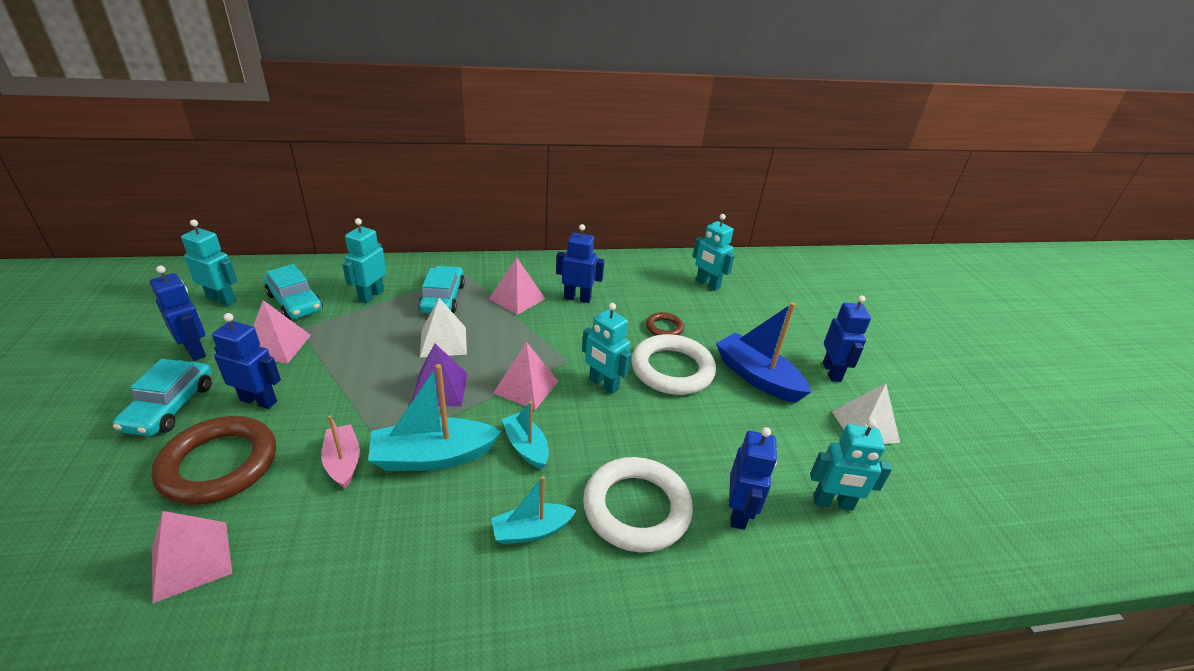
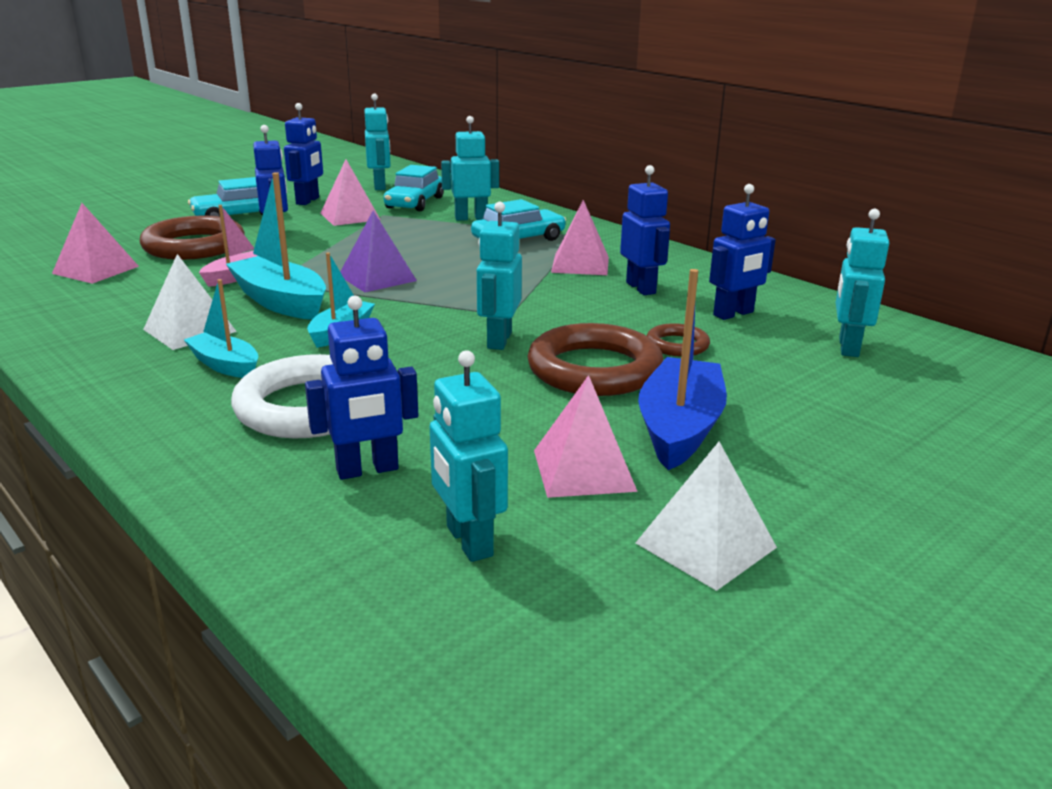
camera: 60 degrees right, 10 degrees down
white pyramid [420,298,467,357] -> white pyramid moved to [143,254,237,350]
pink pyramid [493,342,558,410] -> pink pyramid moved to [534,375,638,498]
white ring [631,334,716,395] -> brown ring [527,323,663,396]
blue robot [823,295,871,382] -> blue robot moved to [709,184,776,320]

